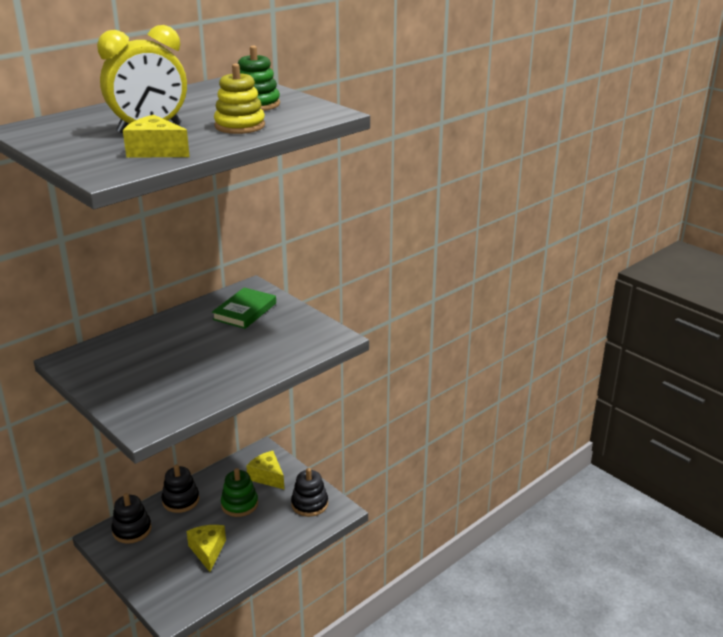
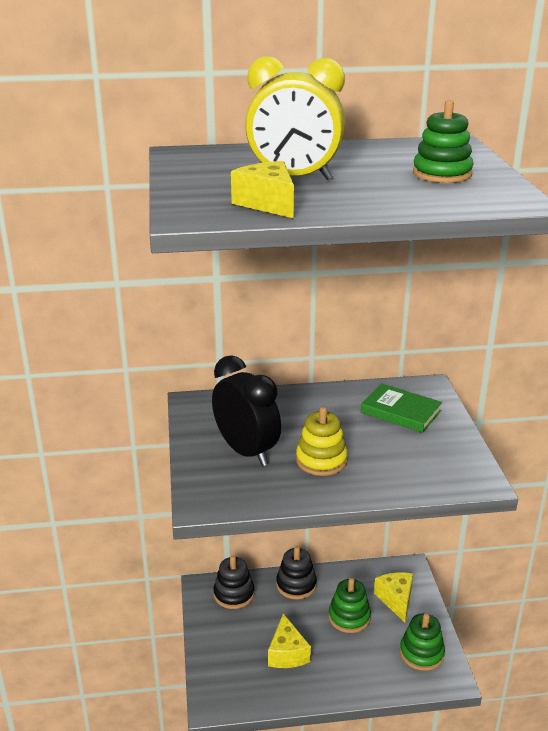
camera: 35 degrees right, 0 degrees up
yellow cheese [186,525,226,572] -> yellow cheese turned 150 degrees clockwise [268,613,311,668]
green book [212,287,276,329] -> green book turned 60 degrees clockwise [361,383,442,433]
yellow stacking toy [214,63,265,134] -> yellow stacking toy moved to [296,406,348,476]
black stacking toy [291,468,328,517] -> green stacking toy [400,613,445,671]
none -> black clock [212,355,281,466]

